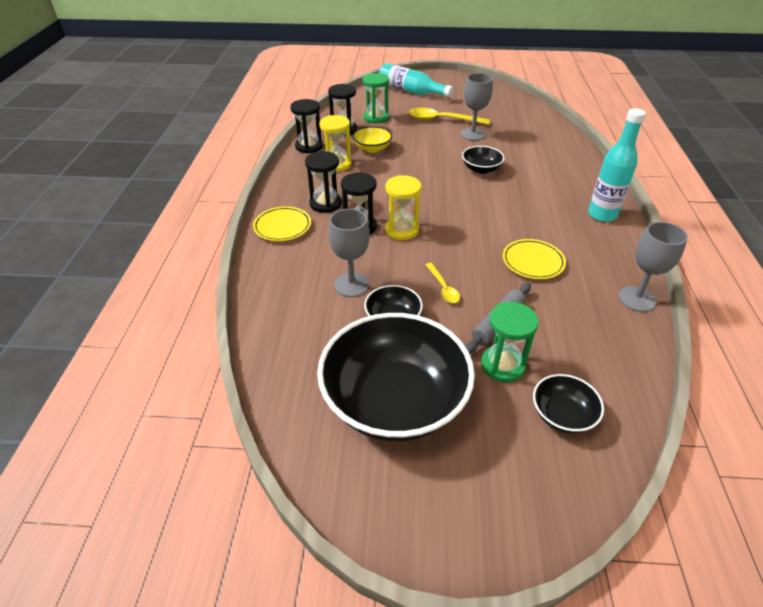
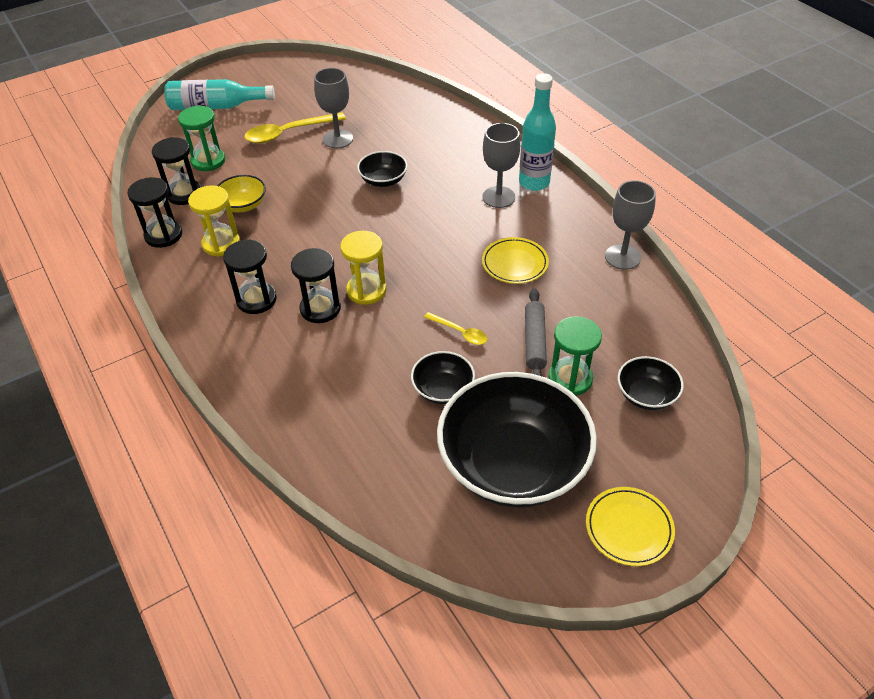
camera: 35 degrees left, 5 degrees up
yellow plate [253,206,311,241] -> yellow plate moved to [586,487,675,566]
grey goblet [329,209,370,297] -> grey goblet moved to [482,123,520,208]

